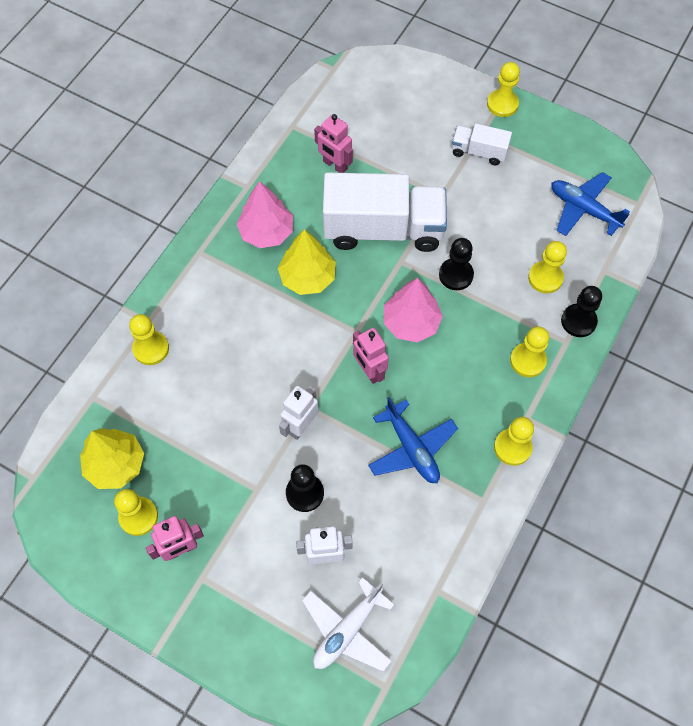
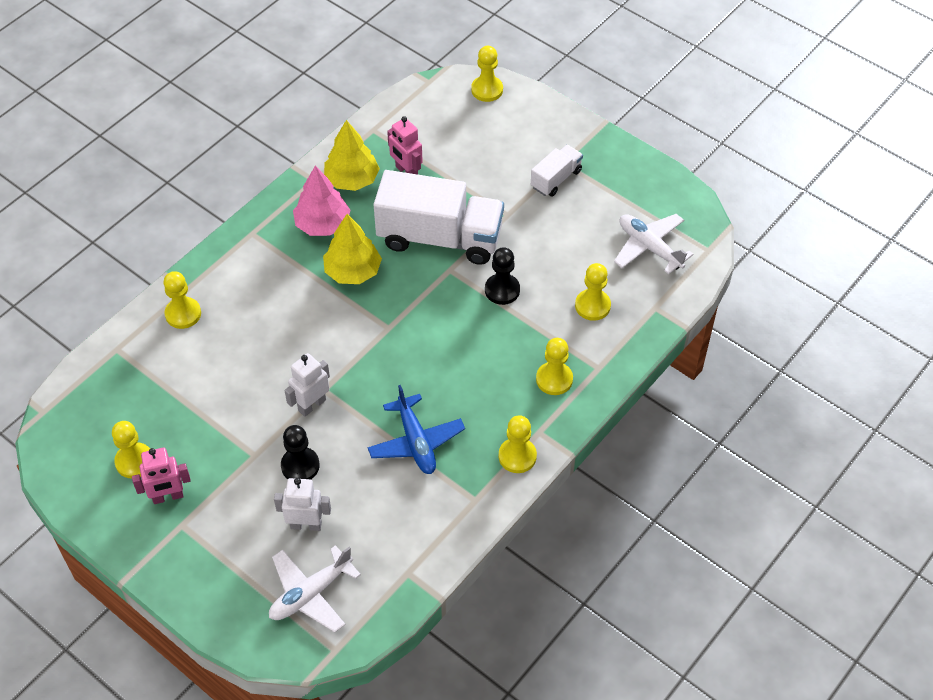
camera: 10 degrees right, 10 degrees down
yellow tree [80,428,144,489] -> yellow tree moved to [324,120,380,191]
pink robot [353,328,389,384] -> none
pink tree [384,278,443,342] -> none
white truck [452,124,512,165] -> white truck turned 105 degrees clockwise [531,145,583,197]
yellow pawn [487,62,520,117] -> yellow pawn moved to [471,46,503,102]
blue plane [552,172,630,236] -> white plane [614,214,694,274]
black pawn [561,286,602,337] -> none

